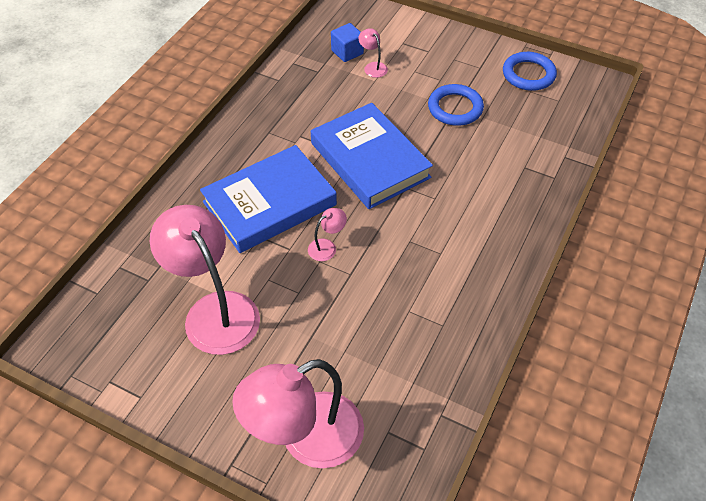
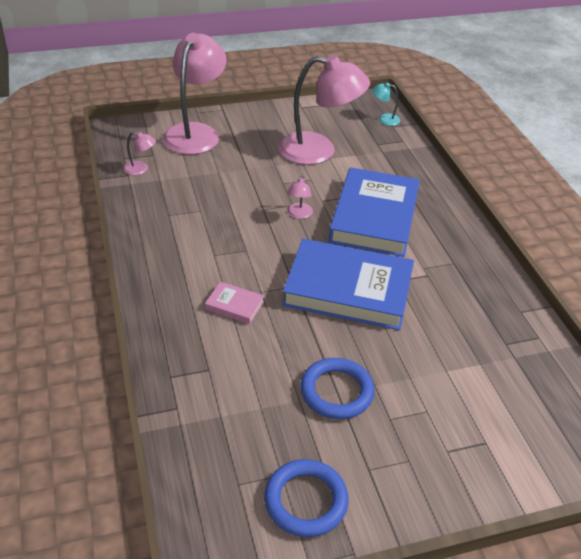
camera: 135 degrees right, 10 degrees down
blue cube [331,23,364,62] -> none
pink lamp [359,28,388,78] -> pink lamp moved to [123,131,156,175]
none -> pink book [205,282,264,324]
none -> turquoise lamp [372,83,401,126]

